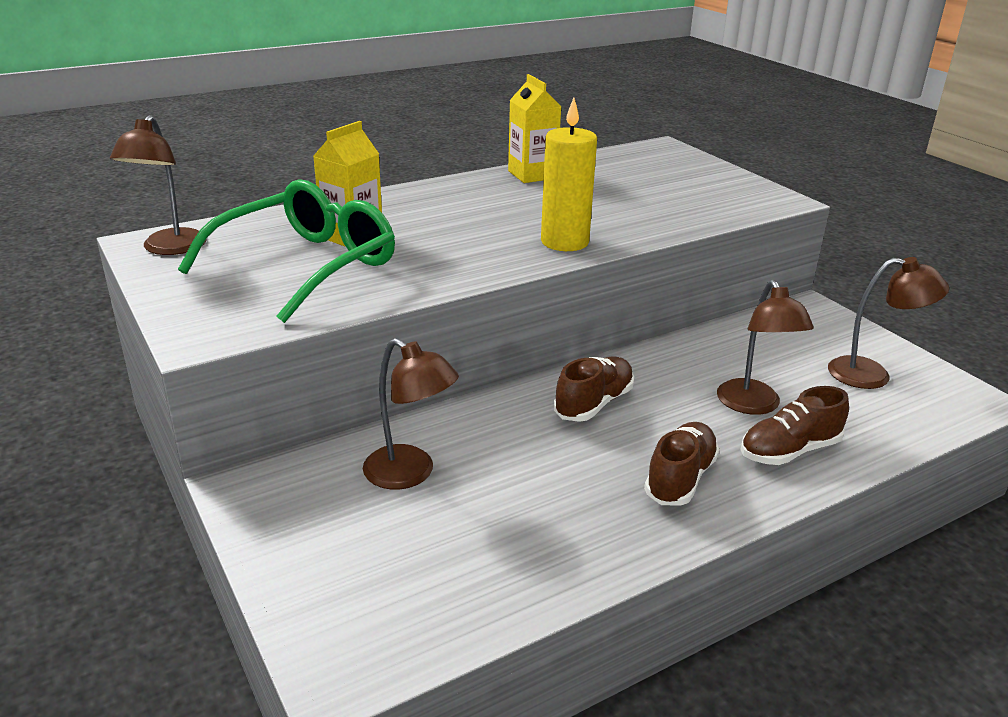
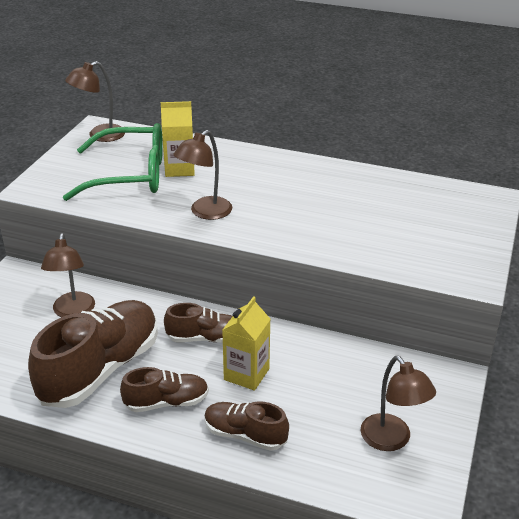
camera: 50 degrees right, 5 degrees up
yellow carton [508,74,561,183] -> yellow carton moved to [222,296,270,391]
yellow candle [541,98,597,251] -> none
brown lamp [717,280,814,415] -> brown lamp moved to [173,130,232,220]
none -> brown shoe [28,300,158,408]

